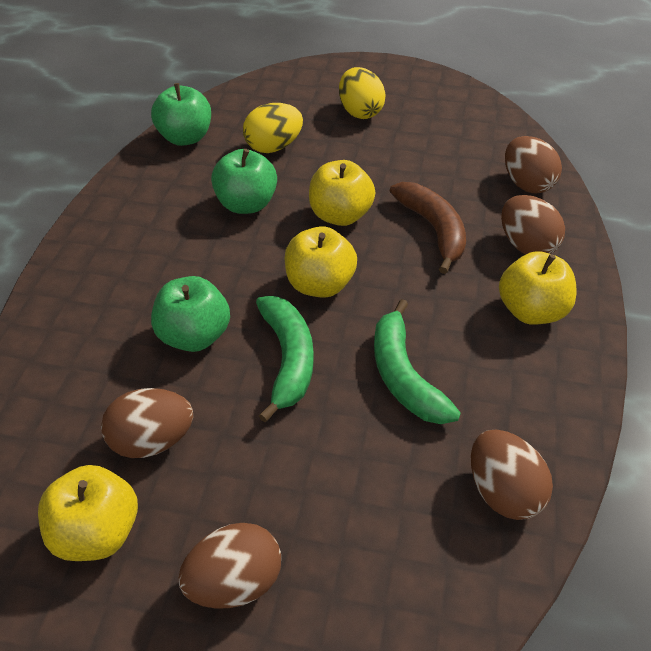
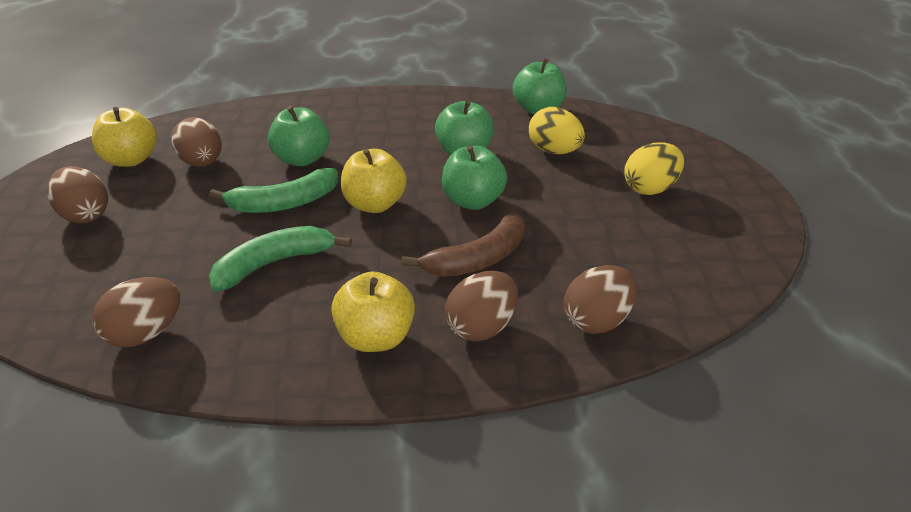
camera: 75 degrees right, 10 degrees down
yellow apple [309,160,375,226] -> green apple [442,145,507,210]

